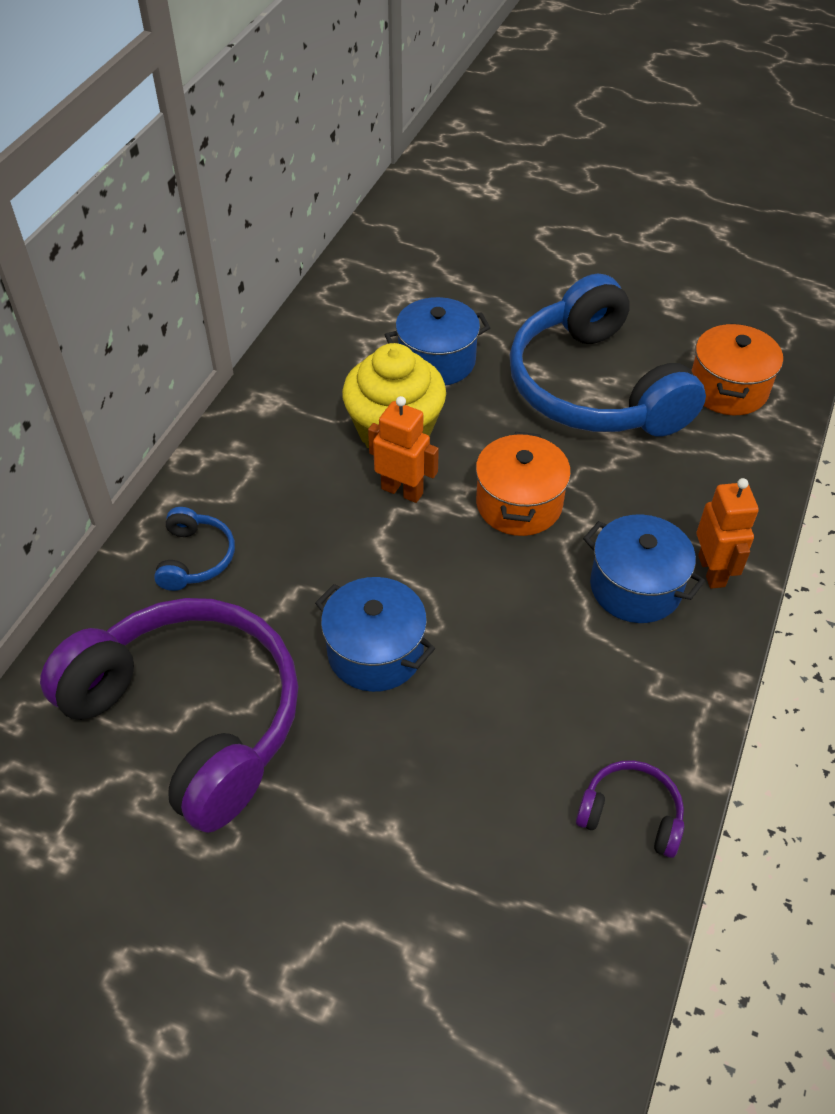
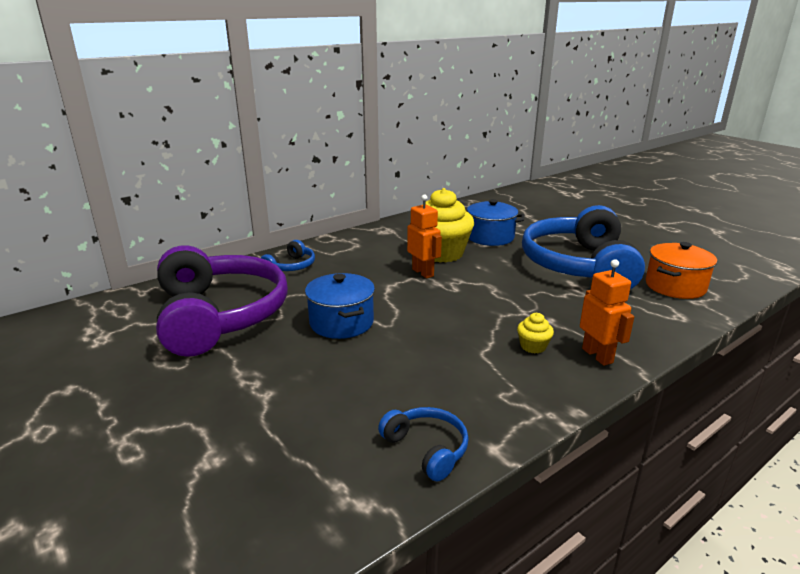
camera: 30 degrees right, 25 degrees down
orange pot [476,432,571,536] -> none
purple headphones [576,760,684,858] -> blue headphones [378,407,469,481]
blue pot [583,515,705,623] -> yellow cupcake [517,313,554,353]
orange robot [697,478,759,589] -> orange robot turned 45 degrees counterclockwise [580,259,634,366]

